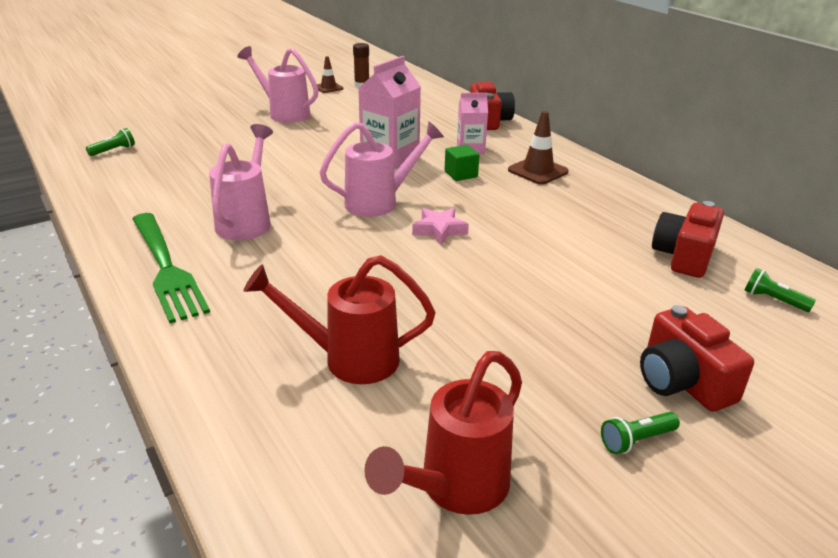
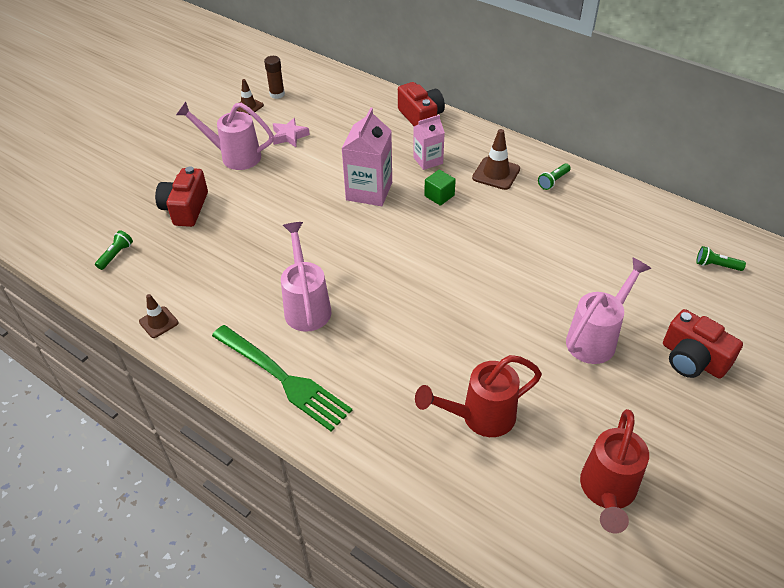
camera: 20 degrees left, 15 degrees up
pink watering can [319,121,444,217] -> pink watering can moved to [566,257,651,364]
pink star [412,208,469,245] -> pink star moved to [273,118,310,147]
green flashlight [601,412,680,454] -> green flashlight moved to [538,163,571,190]
red camera [652,201,724,278] -> red camera moved to [155,166,208,227]
none -> brown traffic cone [139,294,178,338]

